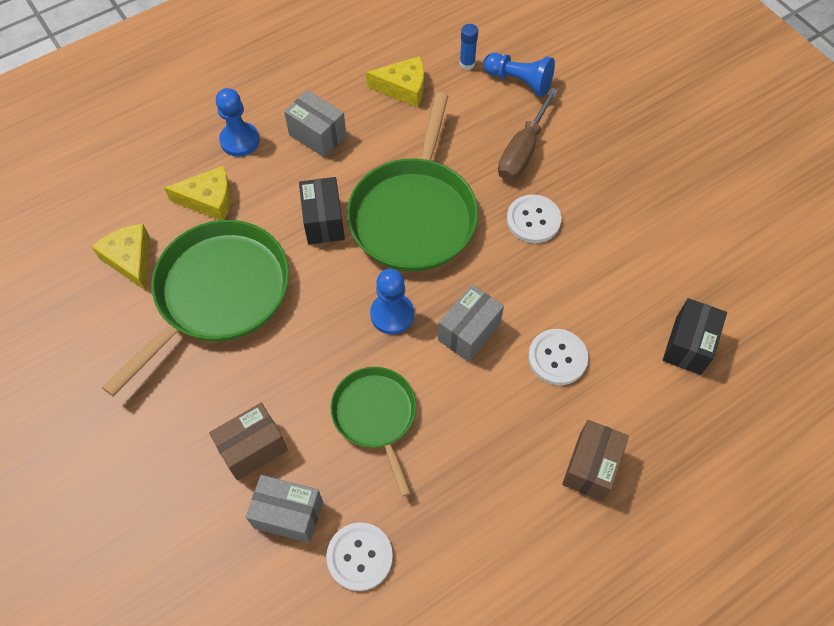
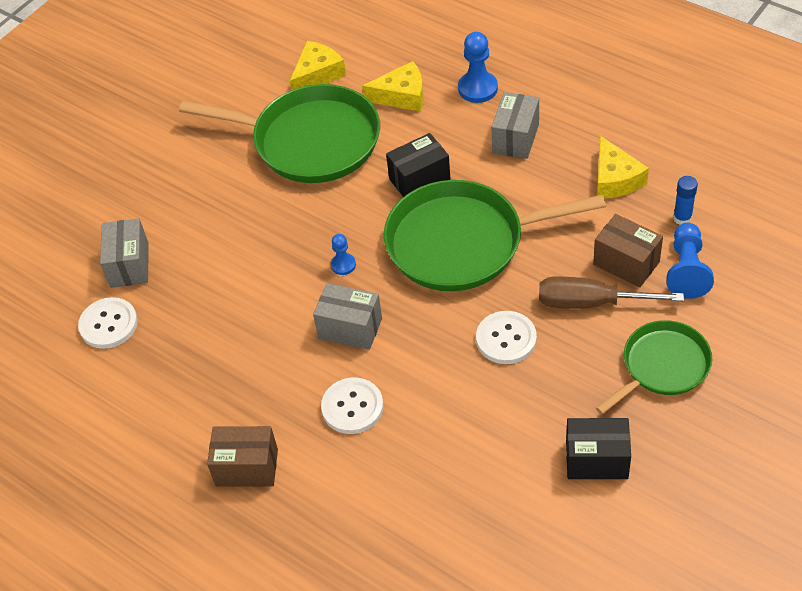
camera: 75 degrees right, 10 degrees down
yellow cheese [164,166,232,220] -> yellow cheese turned 75 degrees counterclockwise [362,61,424,112]
brown box [209,403,288,480] -> brown box moved to [593,214,663,287]
green pan [330,367,417,497] -> green pan moved to [596,320,712,414]
blue pawn [370,269,414,334] -> blue pawn [331,234,356,275], size x0.57
black box [663,298,727,375] -> black box moved to [566,418,631,479]

